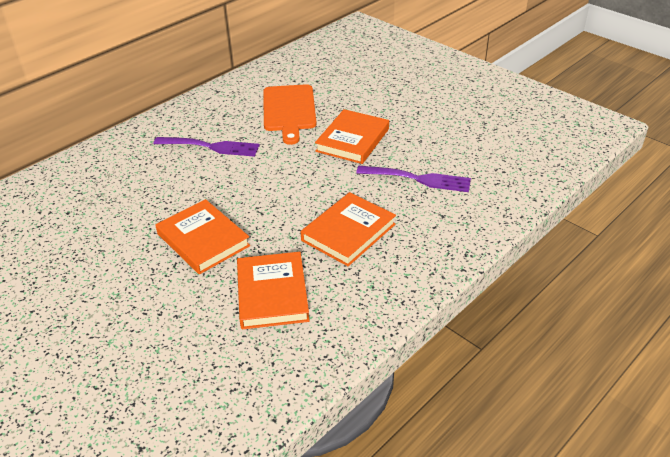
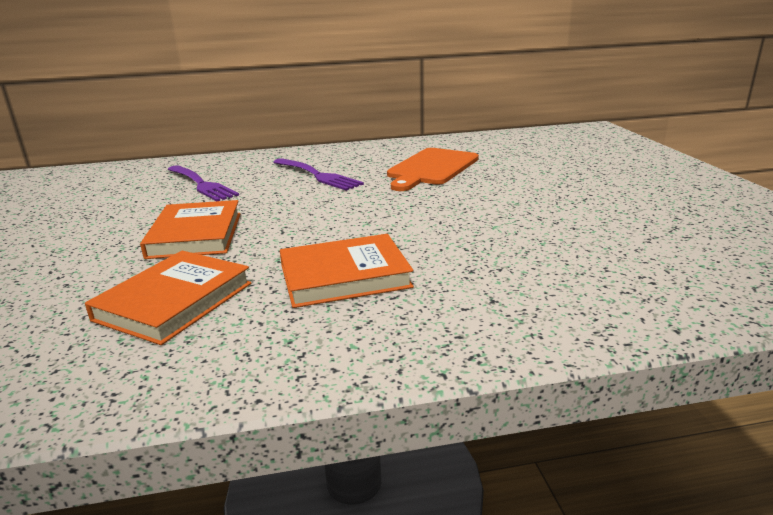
camera: 35 degrees right, 15 degrees down
orange book [315,109,389,164] -> none
purple fork [356,166,471,192] -> purple fork moved to [168,165,239,201]

